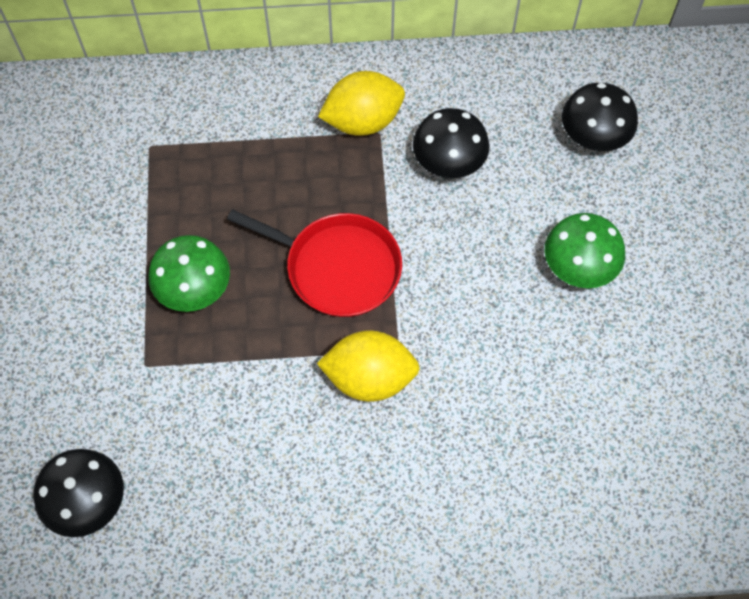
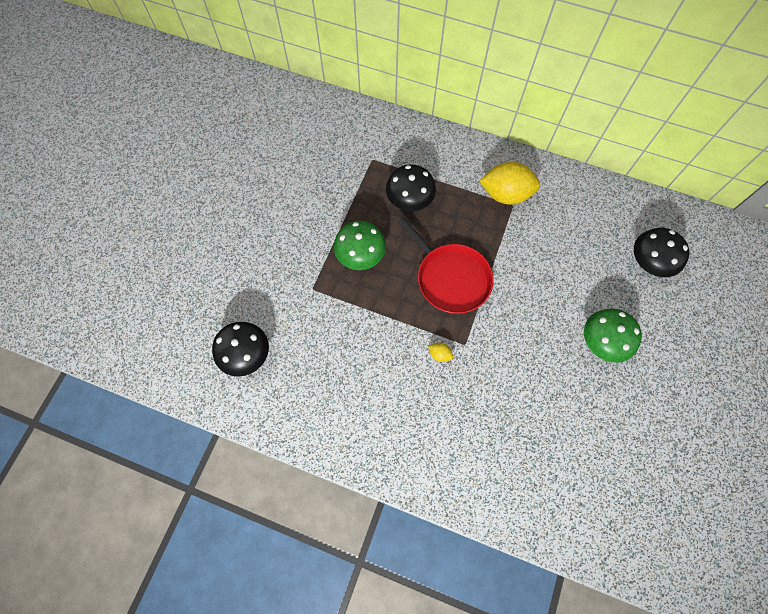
camera: 25 degrees right, 5 degrees up
yellow lemon [317,330,420,402] -> yellow lemon [428,343,453,362], size x0.41
black mushroom [413,108,490,178] -> black mushroom moved to [386,164,436,211]

